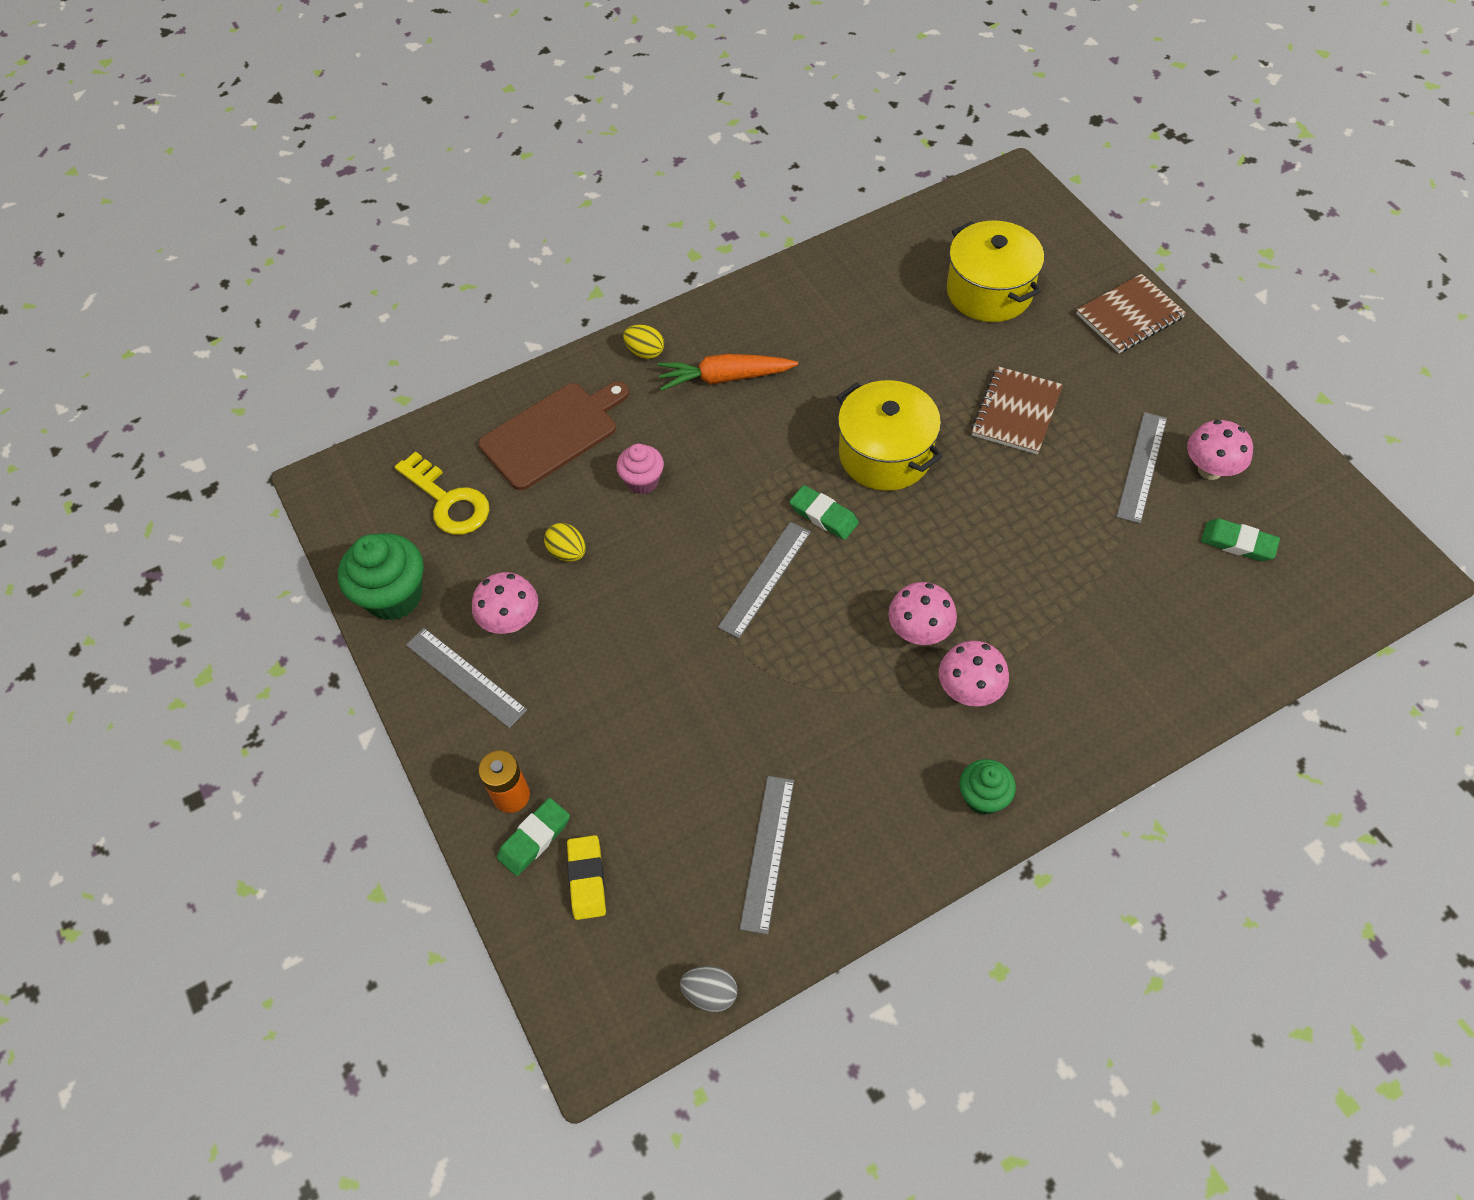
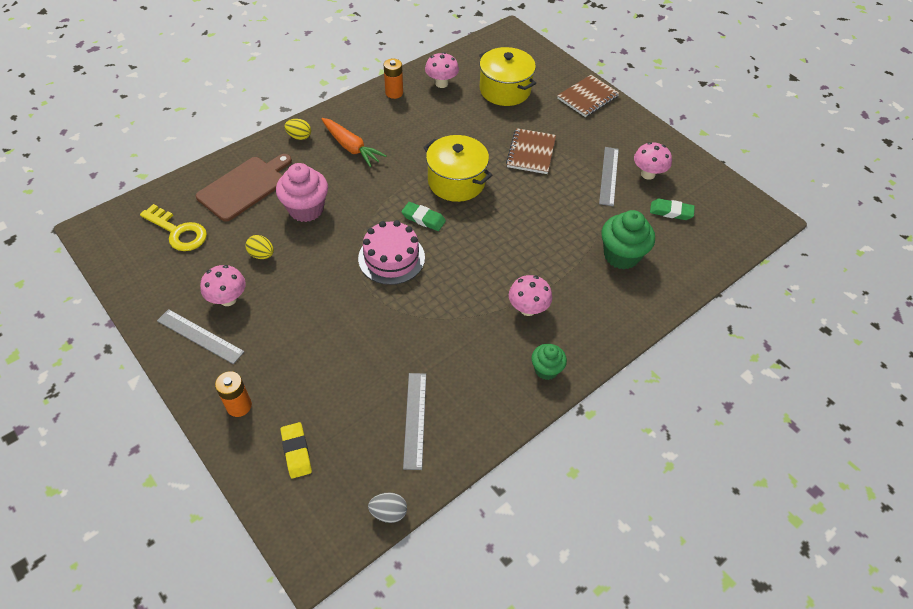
camera: 15 degrees left, 5 degrees down
green cupcake [338,533,424,620] -> green cupcake moved to [601,210,655,269]
green eraser [497,798,570,876] -> none
pink cupcake [616,444,664,494] -> pink cupcake [276,163,328,222], size x1.68
orange carrot [657,354,798,391] -> orange carrot turned 120 degrees counterclockwise [321,118,387,167]
grey ruler [718,522,811,638] -> pink cake [358,220,425,285]
pink mushroom [888,582,957,645] -> pink mushroom moved to [425,52,459,88]
none -> orange battery [384,58,403,99]

